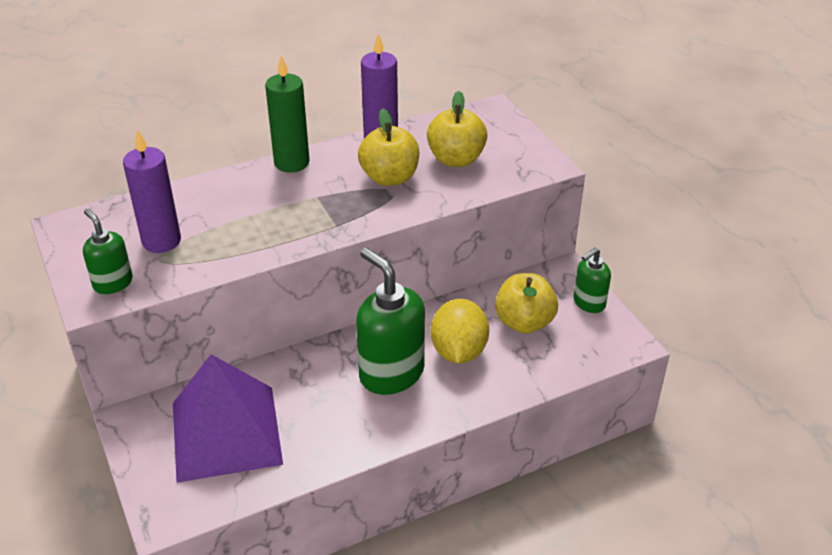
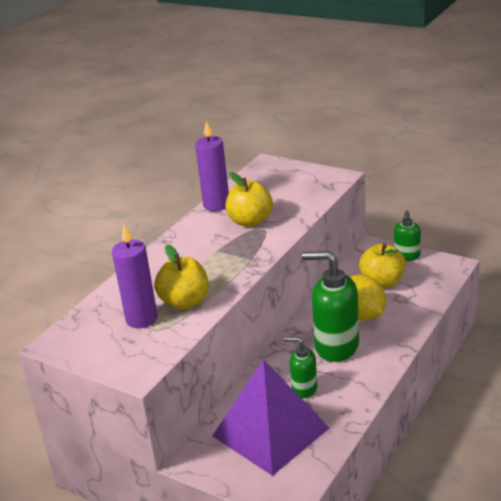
camera: 30 degrees left, 10 degrees down
green soap dispenser [83,209,133,294] -> green soap dispenser moved to [284,337,317,398]
green candle [265,55,309,173] -> none
yellow apple [427,91,488,167] -> yellow apple moved to [154,245,209,310]

